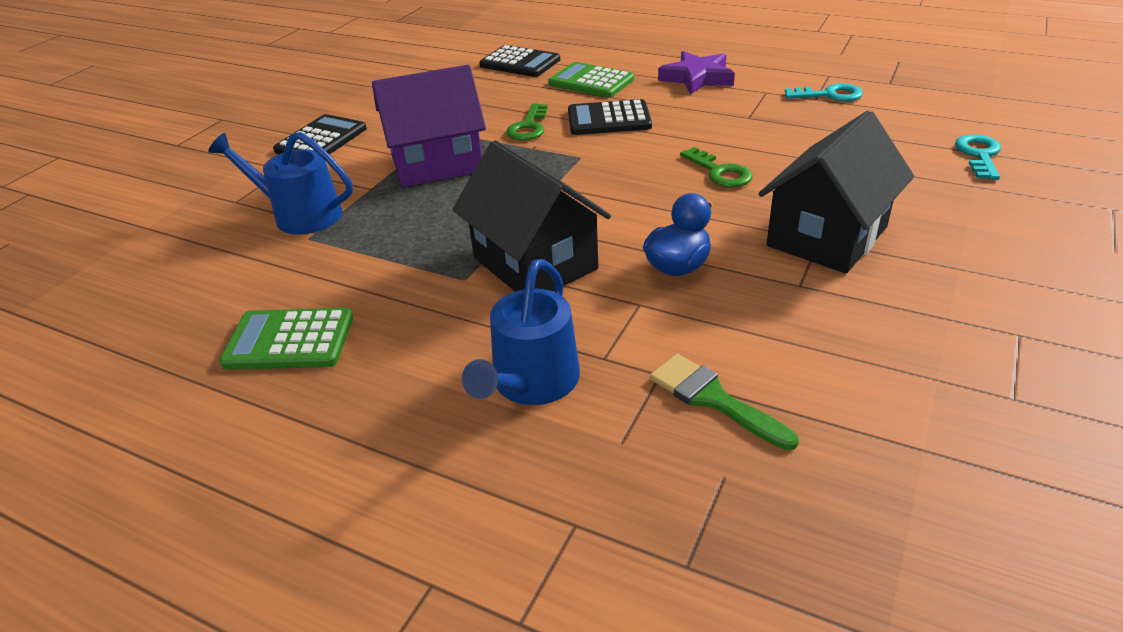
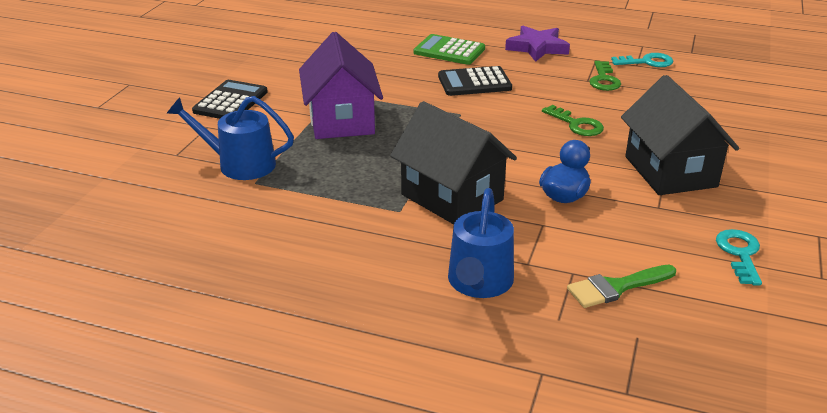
camera: 10 degrees left, 5 degrees down
green calculator [219,308,353,370] -> none
purple house [372,65,486,187] -> purple house turned 75 degrees counterclockwise [299,32,383,139]
black calculator [479,45,560,77] -> none
green key [506,103,548,141] -> green key moved to [589,61,621,91]
green brush [650,354,799,450] -> green brush turned 60 degrees counterclockwise [567,265,676,308]
black house [758,111,914,273] -> black house turned 45 degrees counterclockwise [621,75,739,195]
turquoise key [955,134,1001,180] -> turquoise key moved to [716,229,762,285]

